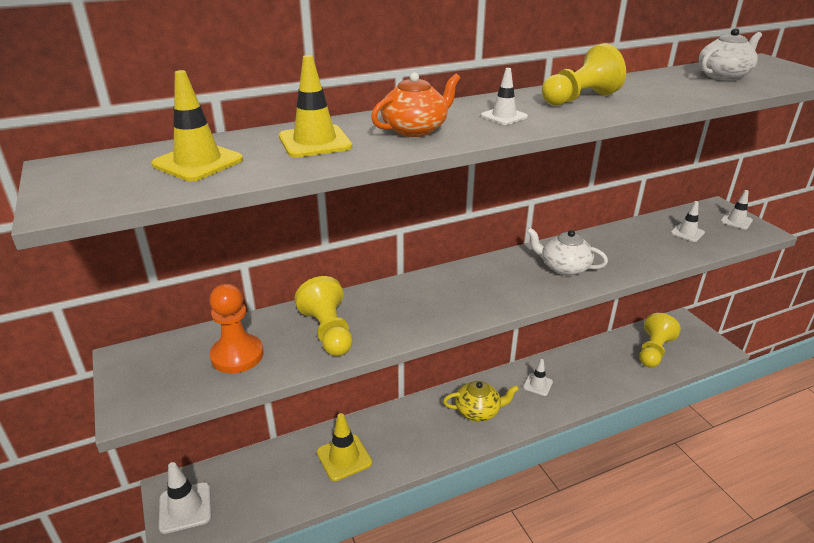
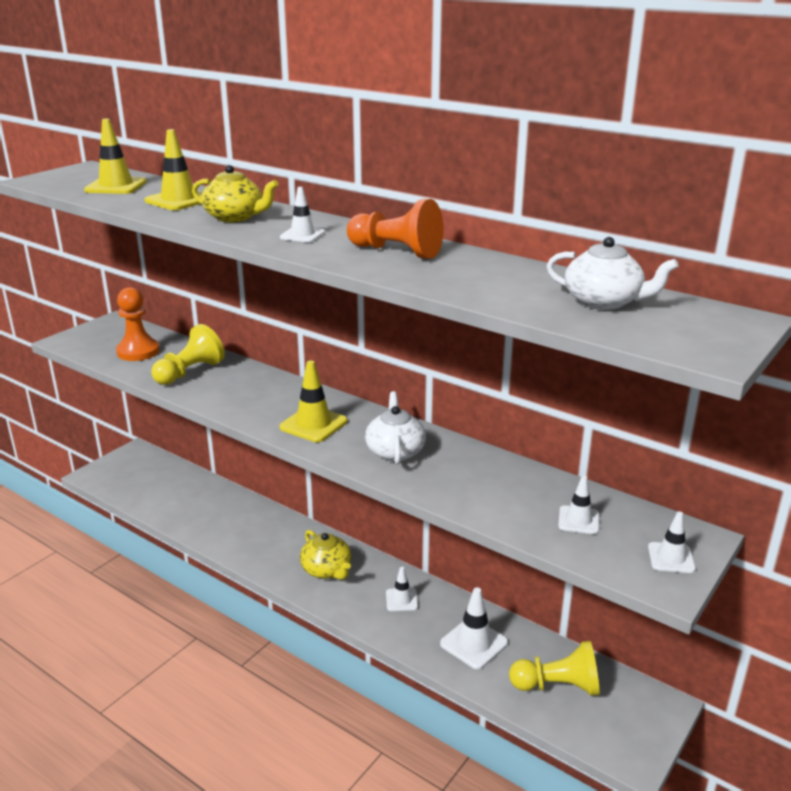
camera: 60 degrees right, 5 degrees down
white traffic cone [159,462,211,534] -> white traffic cone moved to [440,587,508,669]
yellow traffic cone [317,413,372,481] -> yellow traffic cone moved to [279,360,347,442]
orange teapot [371,72,460,137] -> yellow teapot [192,165,278,222]
yellow pawn [542,43,626,106] -> orange pawn [347,199,444,259]

